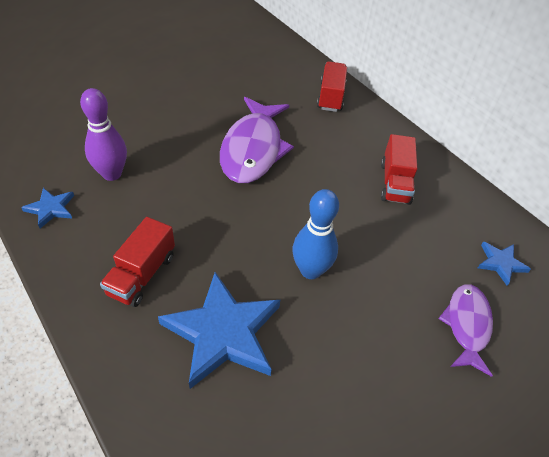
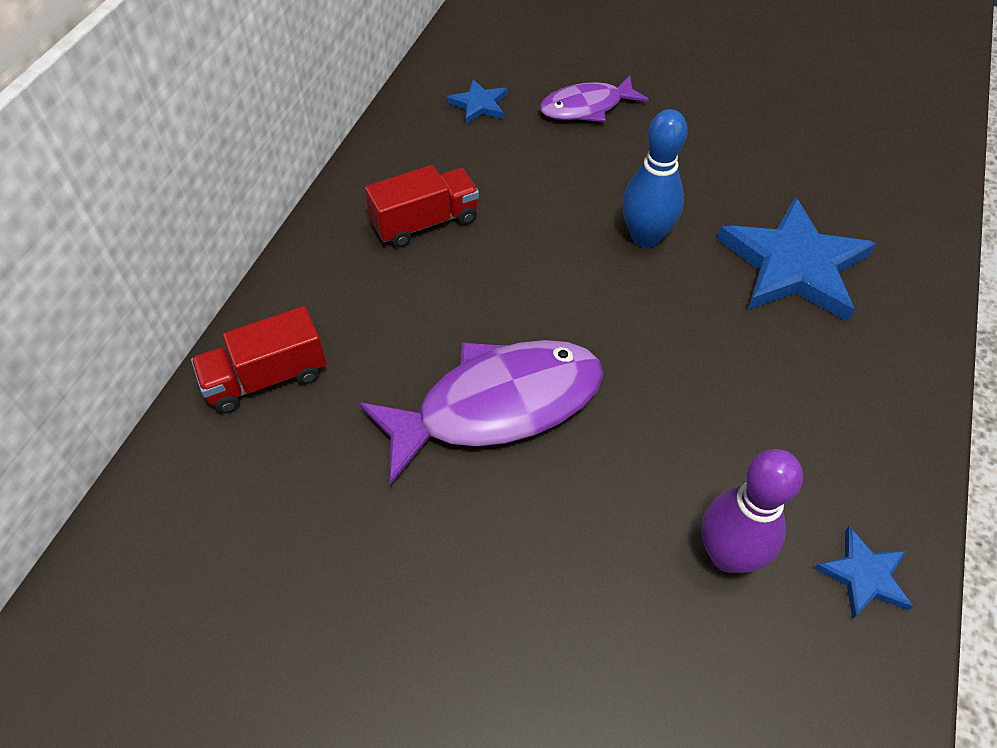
camera: 120 degrees left, 5 degrees up
red truck [100,217,175,307] -> none

